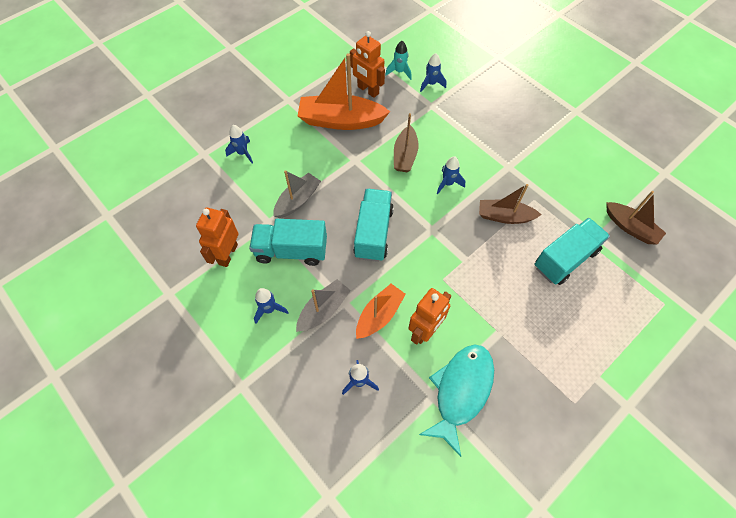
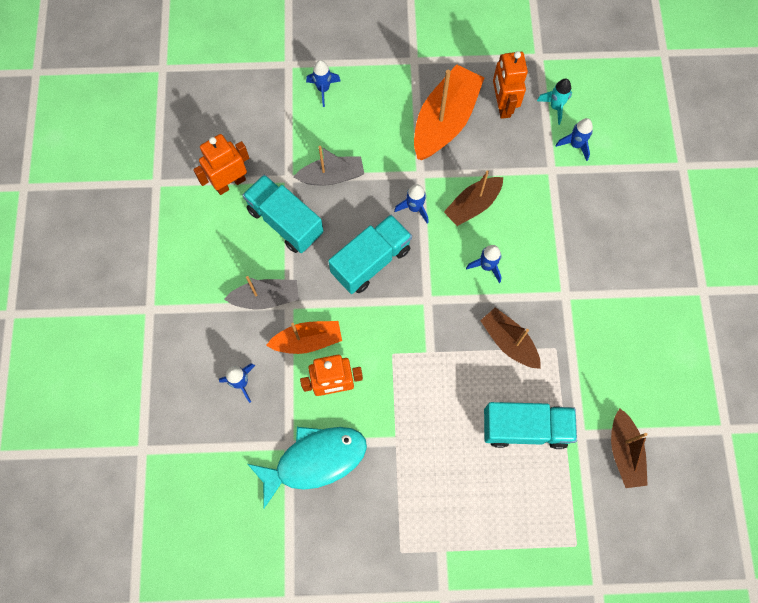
camera: 40 degrees right, 10 degrees up
blue rocket [254,288,289,324] -> blue rocket moved to [394,184,429,224]
orange boat [298,53,390,130] -> orange boat turned 75 degrees clockwise [414,64,484,160]

